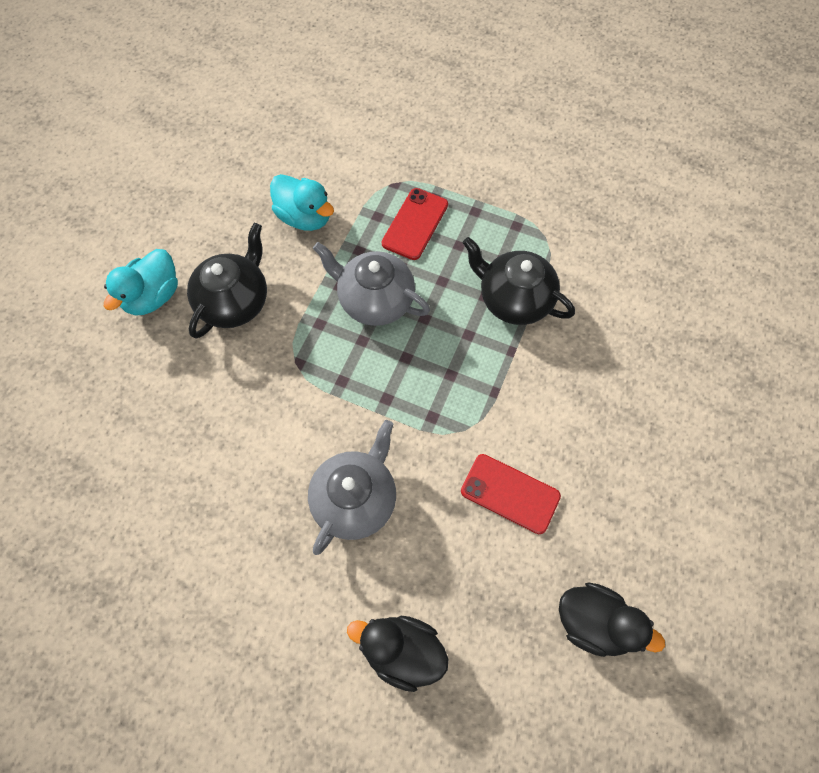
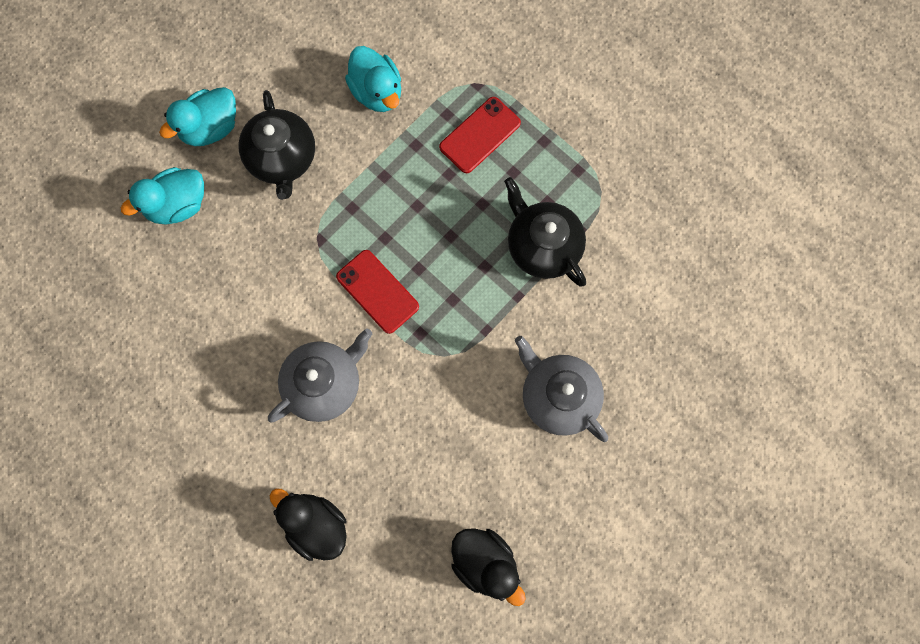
camera: 20 degrees right, 10 degrees up
black teapot [187,223,267,338] -> black teapot turned 120 degrees clockwise [238,90,315,200]
grey teapot [313,242,430,326] -> grey teapot moved to [515,336,608,442]
red phone [461,454,561,534] -> red phone moved to [336,250,419,334]
none -> turquoise duck [121,167,204,225]

